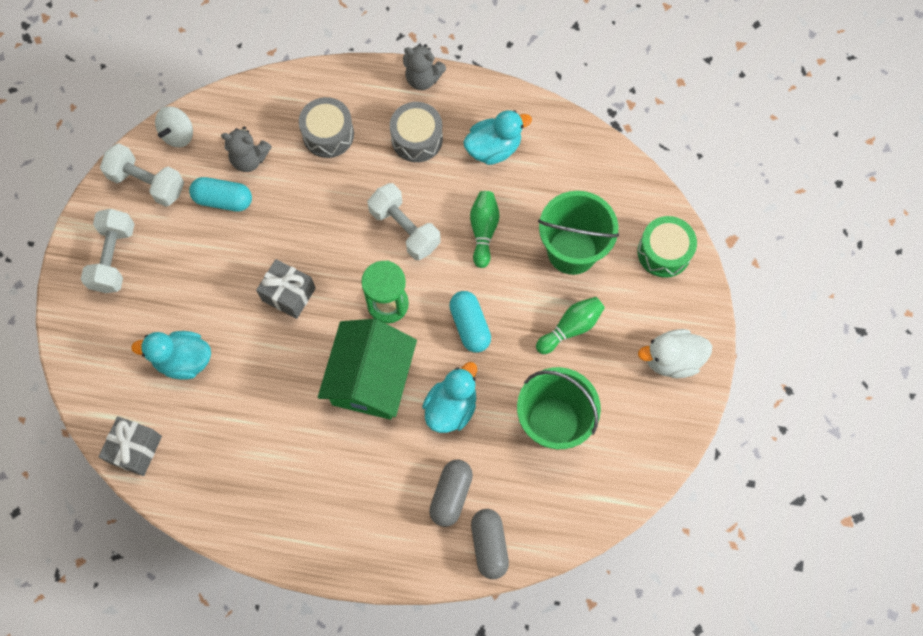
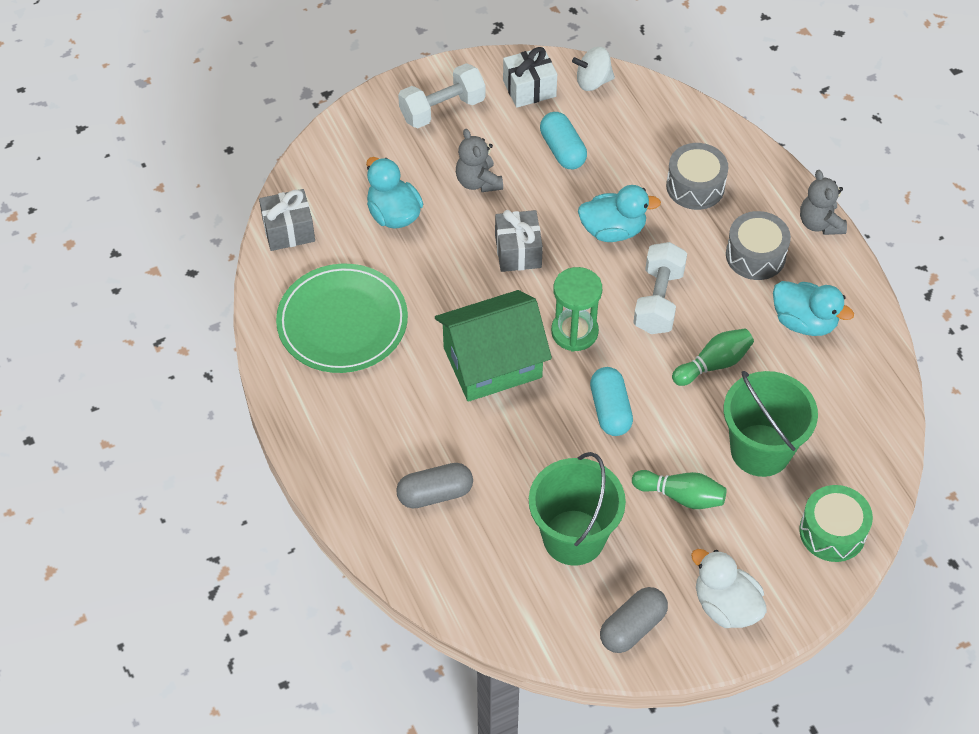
camera: 55 degrees right, 15 degrees down
white dumbbell [100,143,184,207] -> white gift [503,47,557,108]
grey teddy bear [221,126,272,172] -> grey teddy bear moved to [456,129,503,192]
turquoise duck [422,362,477,433] -> turquoise duck moved to [578,185,661,242]
turquoise capsule [449,291,491,353] -> turquoise capsule turned 45 degrees counterclockwise [590,367,633,436]
grey capsule [471,509,509,579] -> grey capsule moved to [600,587,668,653]
none -> green plate [276,264,408,373]

